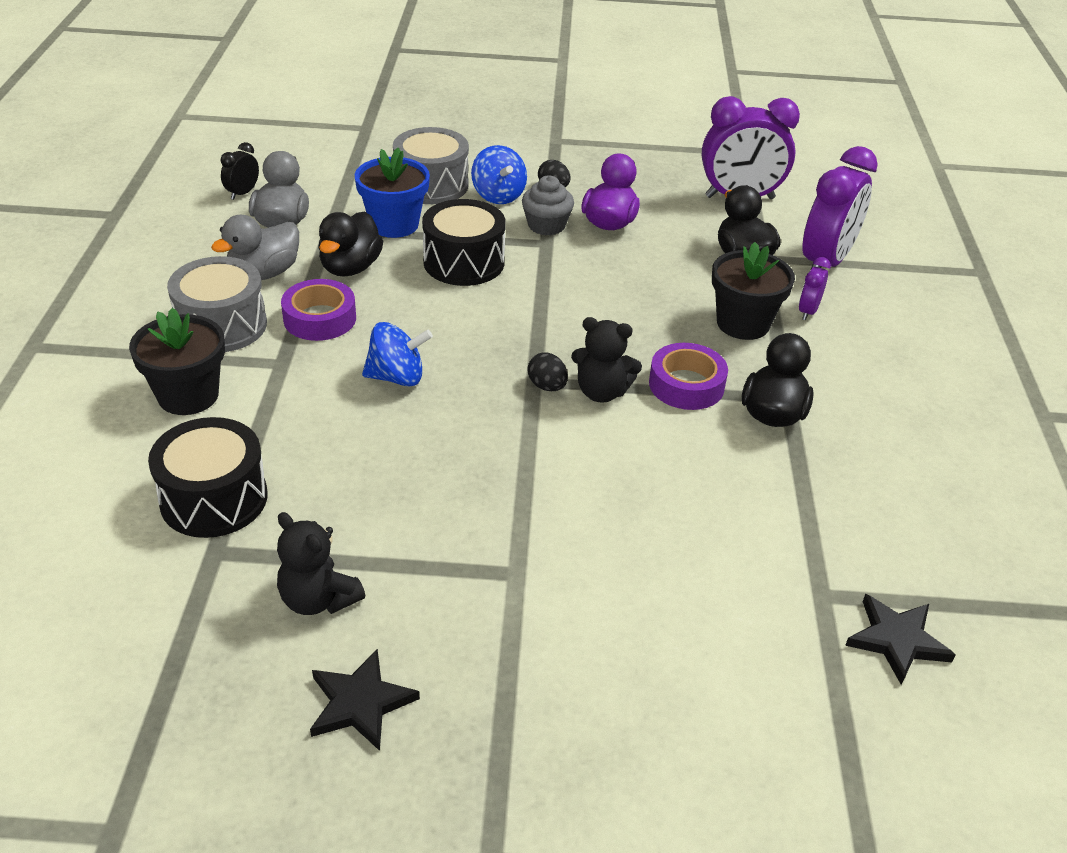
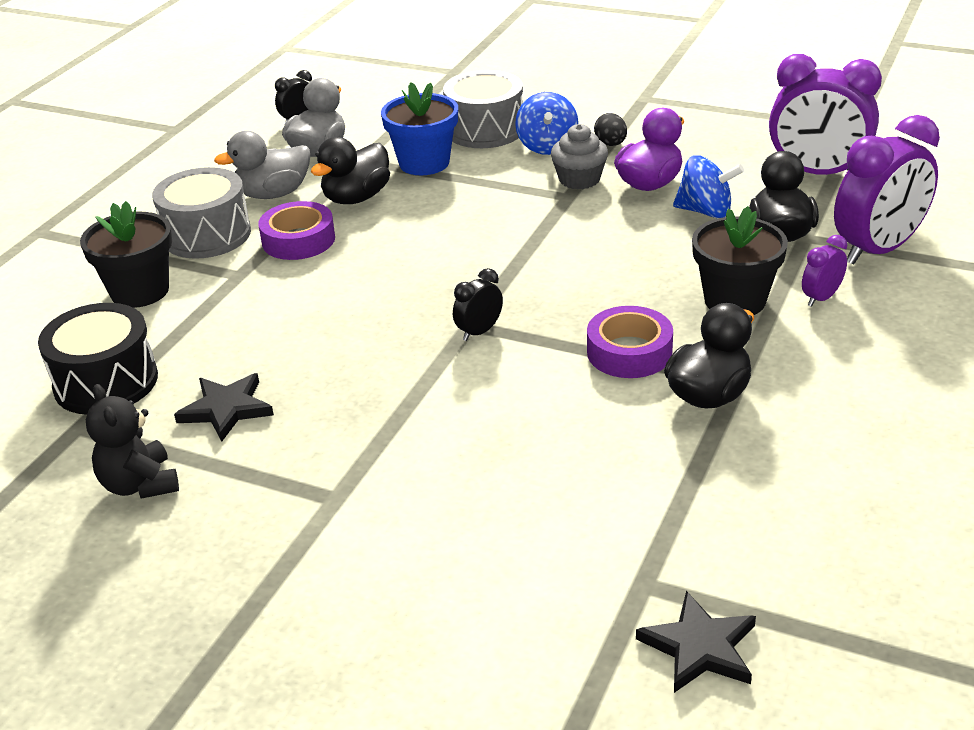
camera: 25 degrees right, 5 degrees down
black star [310,649,420,751] -> black star moved to [174,373,274,442]
blue spinning top [362,322,433,387] -> blue spinning top moved to [673,155,744,218]
black drum [422,199,506,286] -> none
black egg [528,352,568,391] -> black clock [453,268,503,341]
black teddy bear [571,317,642,403] -> none

